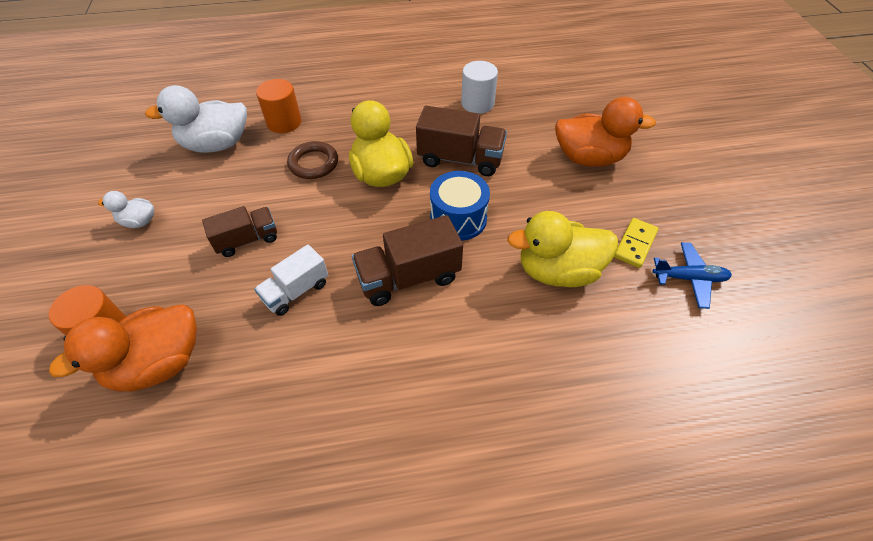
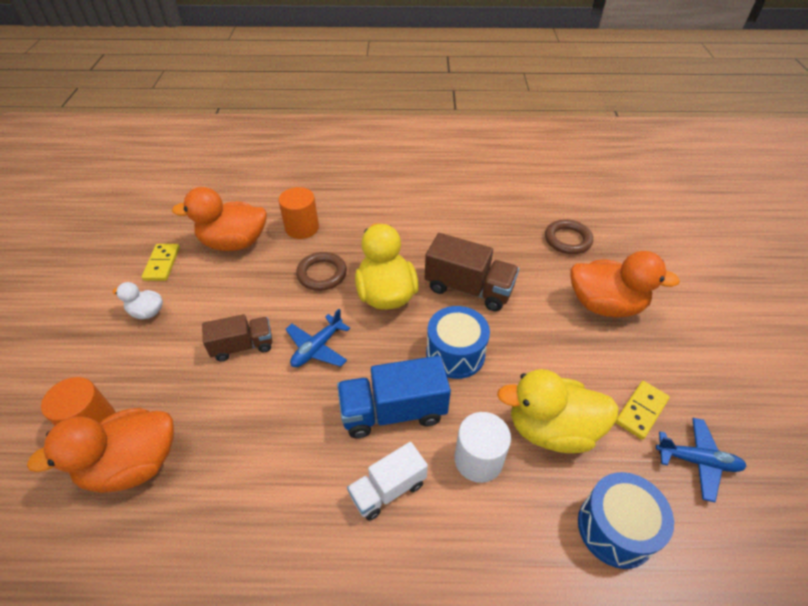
camera: 10 degrees right, 5 degrees down
white duck [145,85,247,153] -> orange duck [172,187,267,251]
white truck [254,244,328,316] -> white truck moved to [347,442,428,521]
brown truck [352,215,463,306] -> blue truck [337,356,451,439]
white cylinder [461,61,498,114] -> white cylinder moved to [454,412,511,483]
none -> yellow domino [142,244,180,281]
none -> blue plane [286,309,350,367]
none -> brown ring [545,219,593,254]
none -> blue drum [578,472,674,569]

